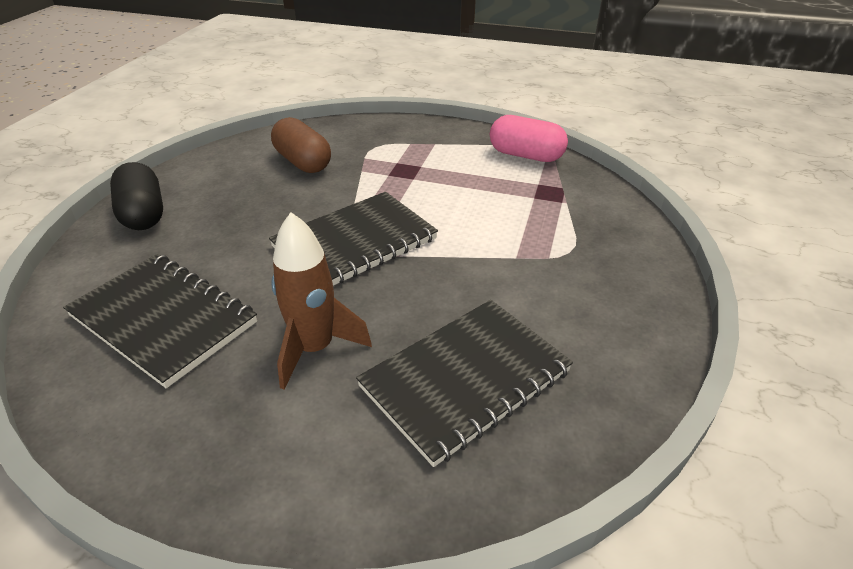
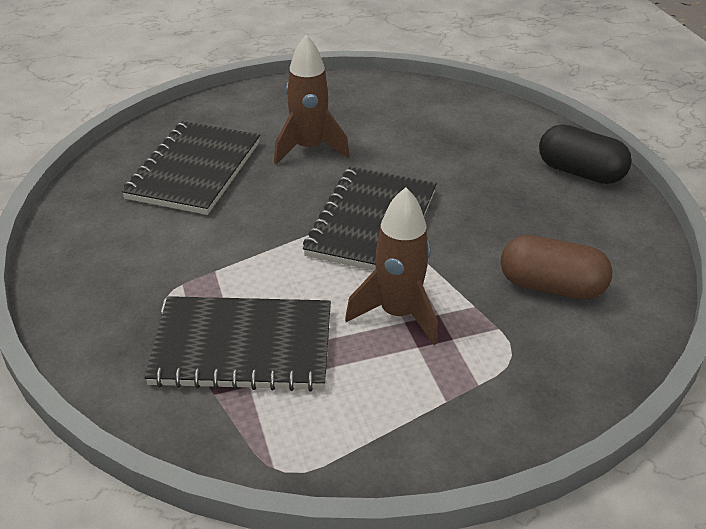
camera: 145 degrees right, 0 degrees up
black notebook [63,254,257,388] -> black notebook moved to [144,296,331,392]
pink capsule [490,115,568,162] -> none
none -> brown rocket [345,187,438,345]

